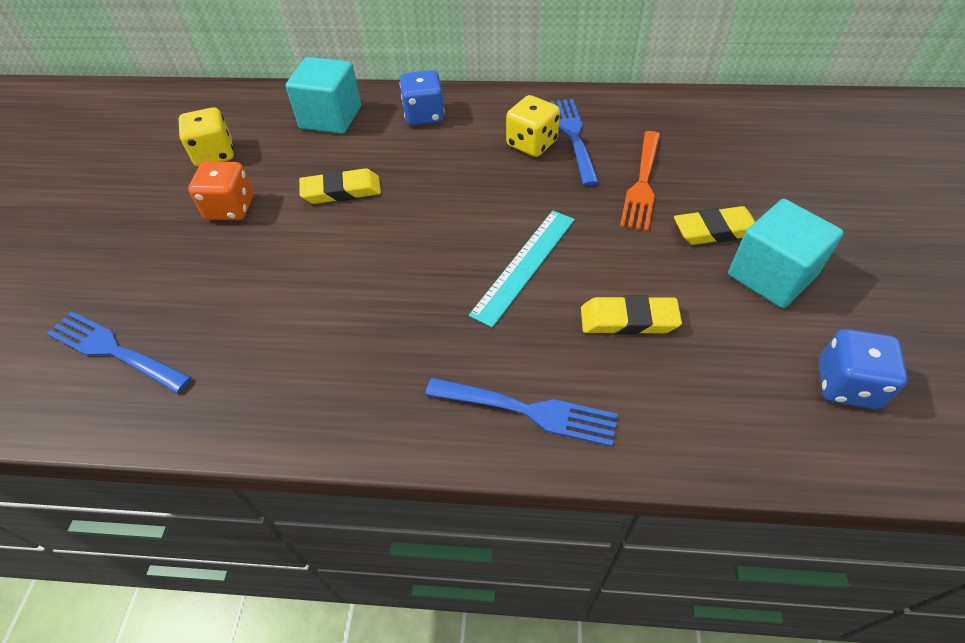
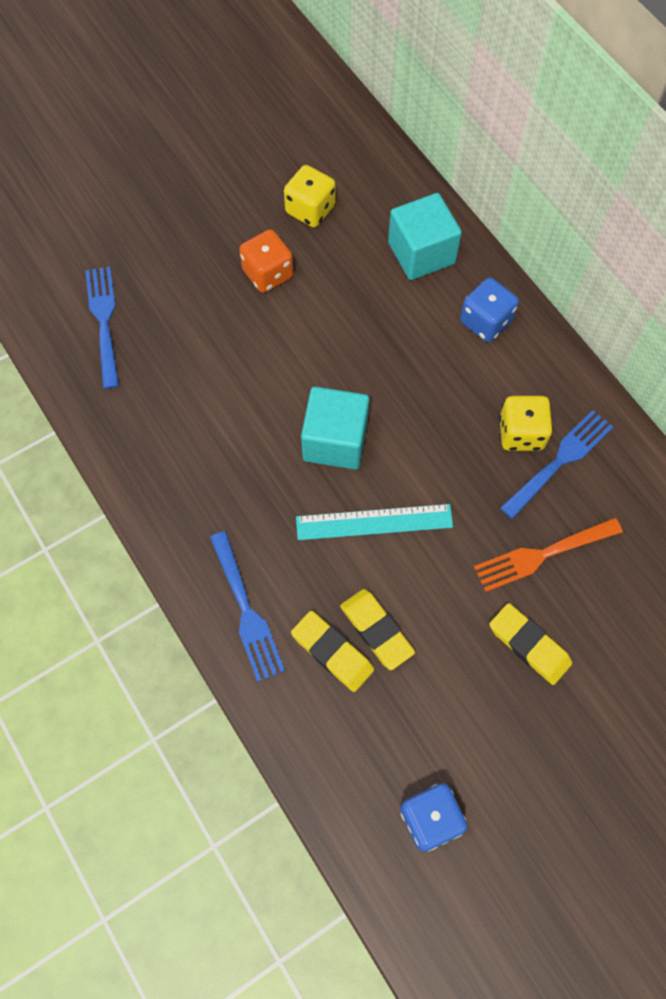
camera: 50 degrees right, 15 degrees up
yellow eraser [299,168,381,204] -> yellow eraser moved to [291,611,374,692]
turquoise cube [728,199,844,308] -> turquoise cube moved to [301,387,369,470]

